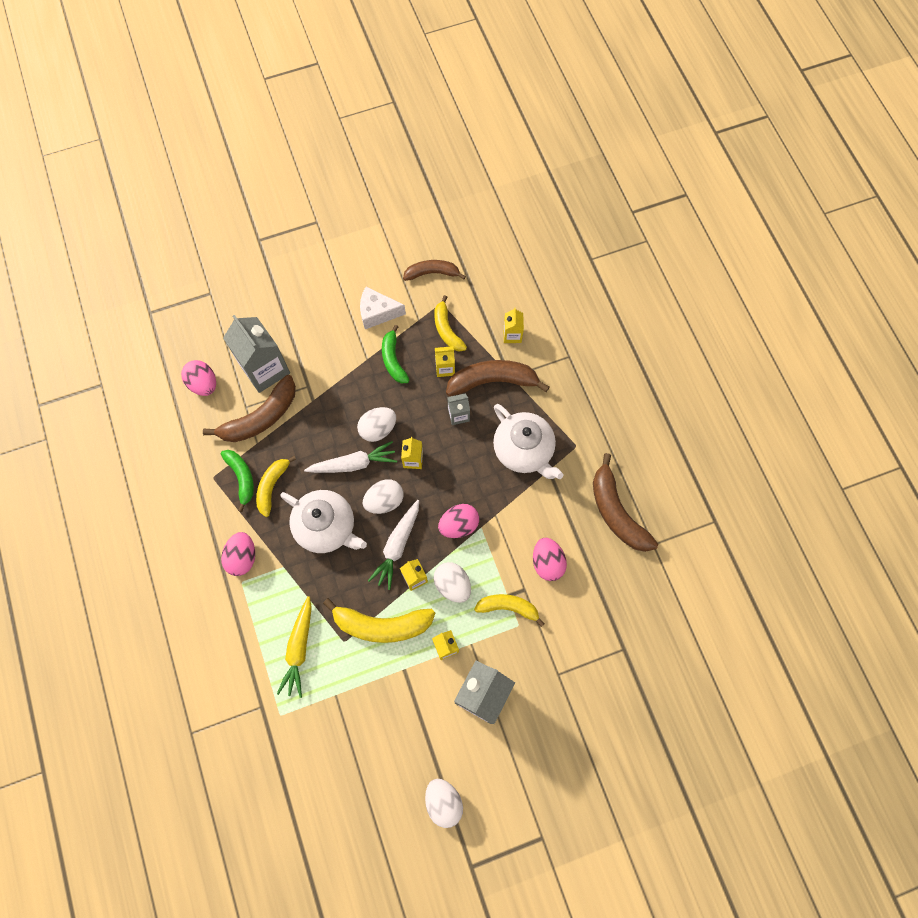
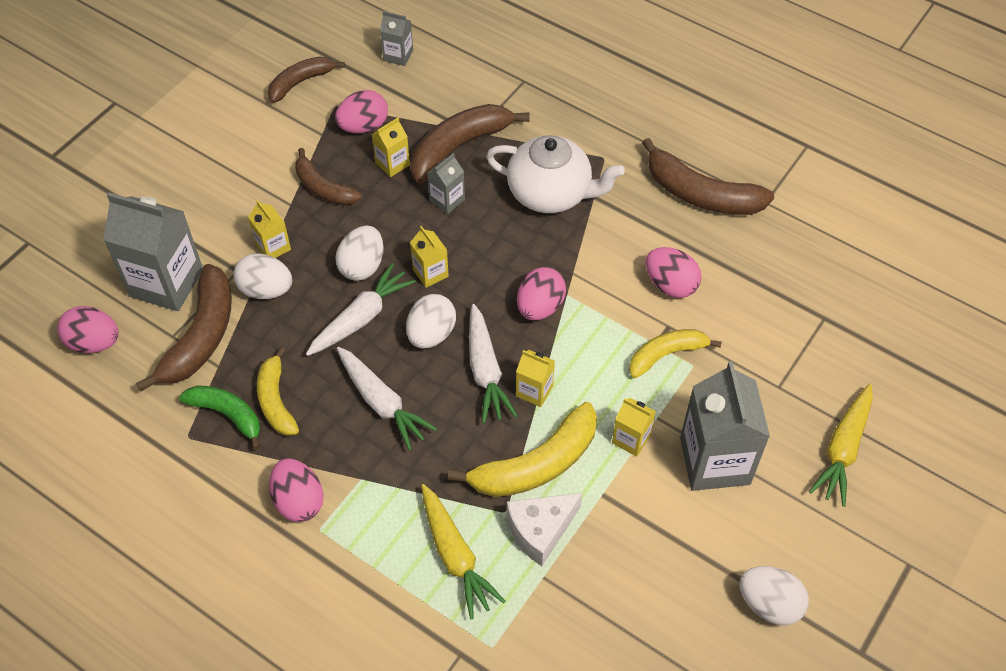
camera: 35 degrees left, 15 degrees down
white teapot [281,490,367,553] -> white carrot [337,347,437,451]
white cheese [360,287,406,329] -> white cheese moved to [507,493,582,566]
green banana [382,325,410,384] -> brown banana [295,148,362,205]
yellow banana [434,295,467,352] -> pink egg [335,90,388,133]
white egg [434,562,471,603] -> white egg moved to [233,253,292,299]
yellow carton [503,308,524,343] -> yellow carton moved to [248,200,291,258]
none -> grey carton [380,11,413,66]
none -> yellow carrot [809,384,873,507]

